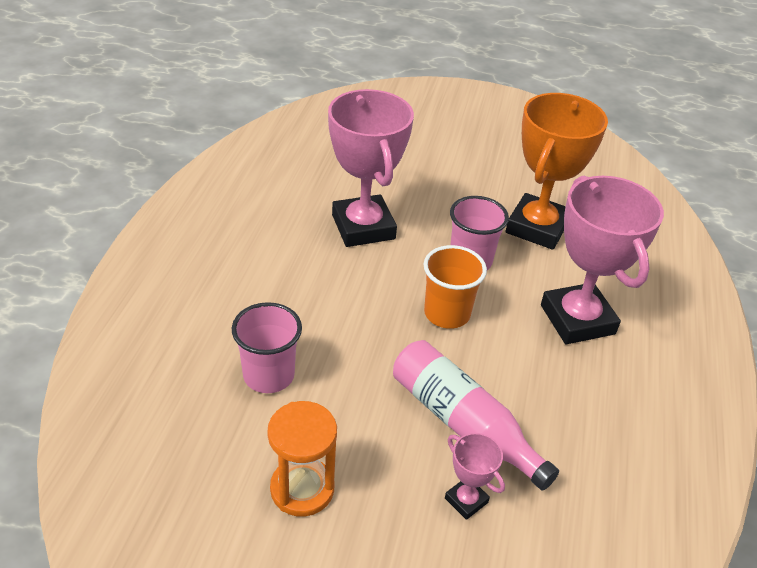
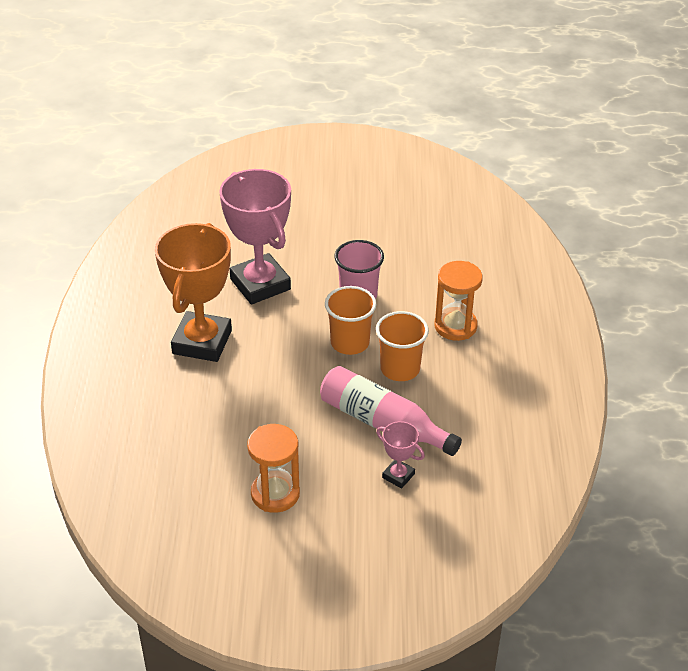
camera: 10 degrees left, 0 degrees up
pink cup [232,302,302,393] -> none
orange trophy [506,93,608,250] -> orange trophy moved to [155,223,232,362]
pink trophy [541,176,664,344] -> orange hourglass [434,261,483,341]
none -> orange cup [376,311,429,381]

